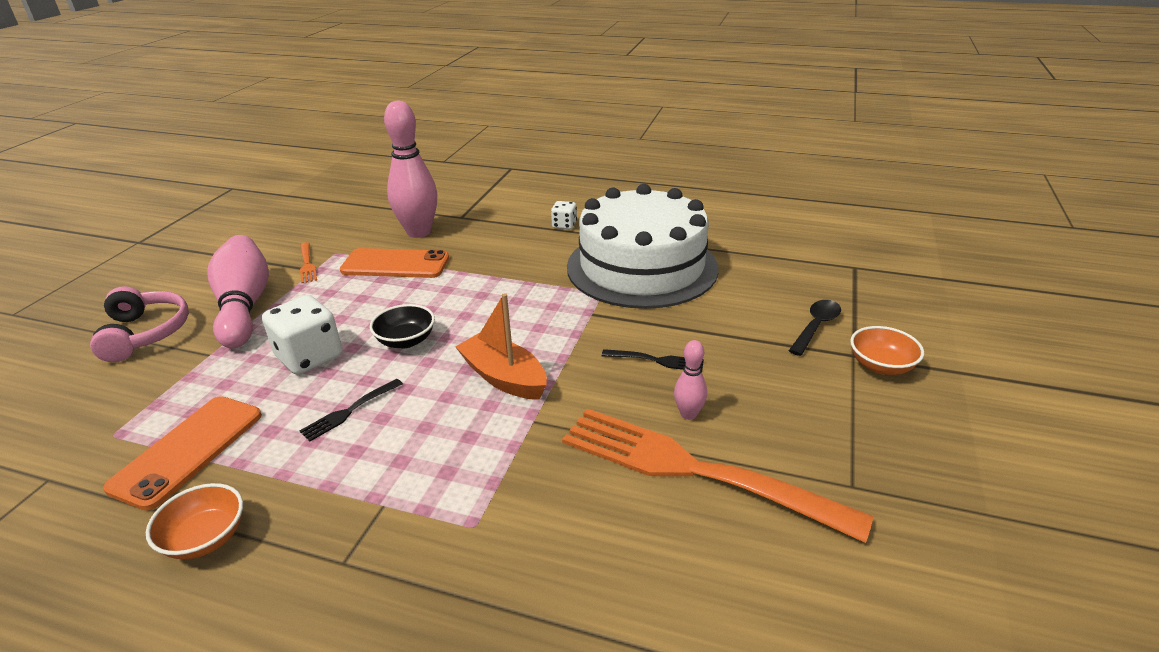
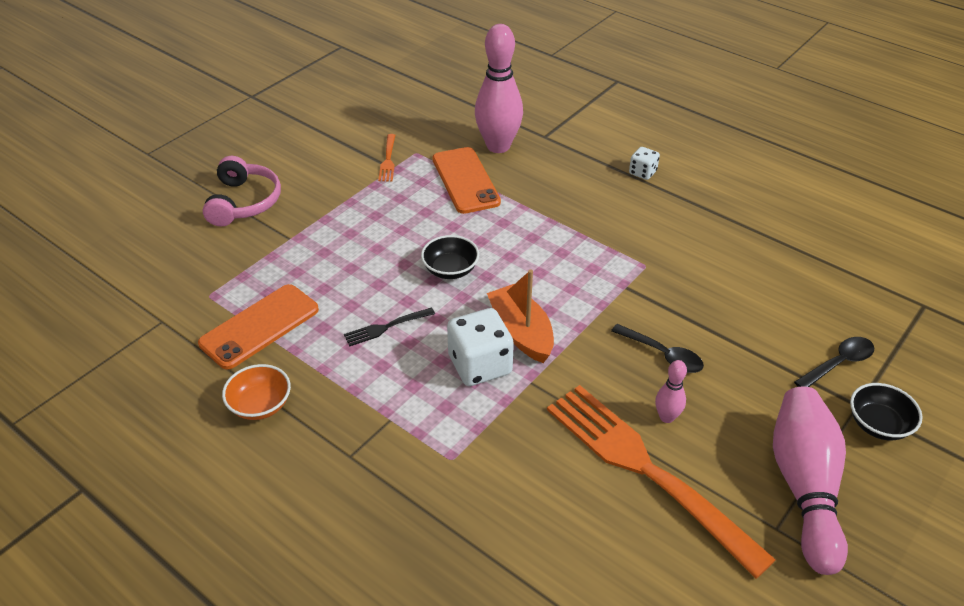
camera: 20 degrees right, 10 degrees up
pink bowling pin [208,235,269,349] -> pink bowling pin moved to [773,386,848,575]
white dice [262,295,342,375] -> white dice moved to [447,308,514,386]
orange phone [340,248,449,278] -> orange phone turned 45 degrees clockwise [432,147,501,214]
white cake [567,184,718,309] -> none
black fork [602,349,704,370] -> black spoon [611,324,704,373]
orange bowl [850,326,924,375] -> black bowl [850,383,923,440]

